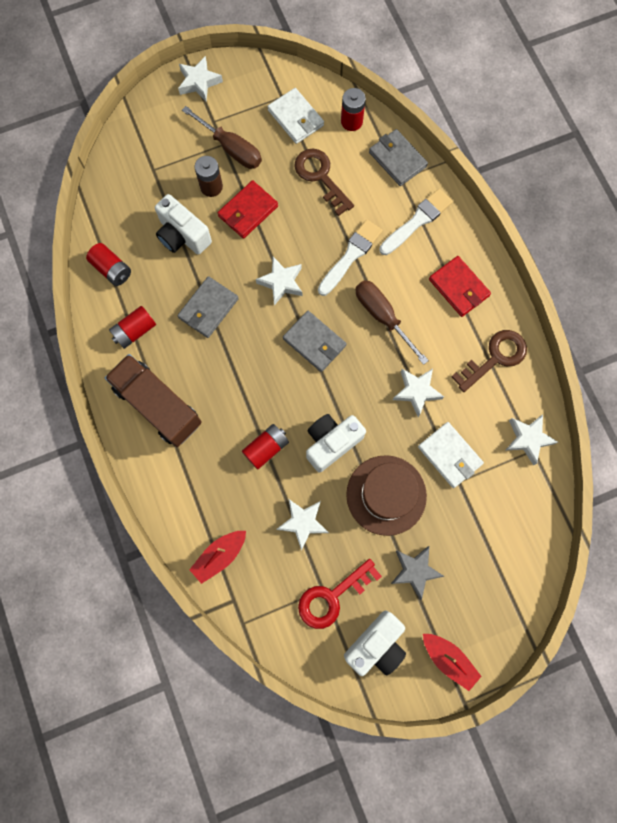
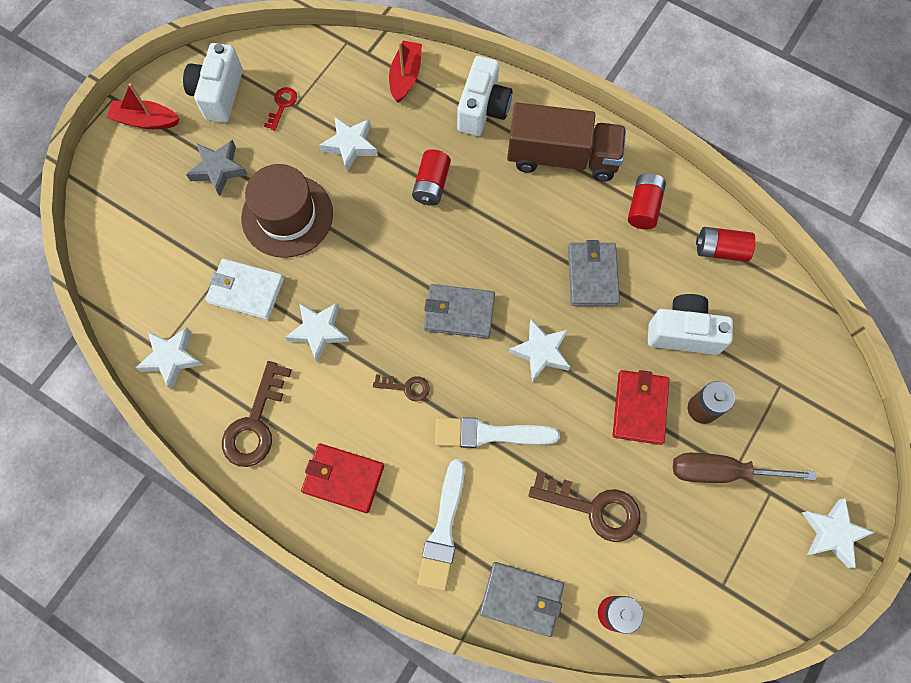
camera: 145 degrees right, 5 degrees down
white wallet [267,88,324,144] -> none
red key [298,559,382,629] -> red key [264,87,297,131], size x0.53
white camera [306,414,366,472] -> white camera moved to [457,56,512,136]
white brush [318,219,383,296] -> white brush turned 90 degrees clockwise [435,417,560,448]
brown screwdriver [356,280,429,365] -> brown key [373,374,430,402]

